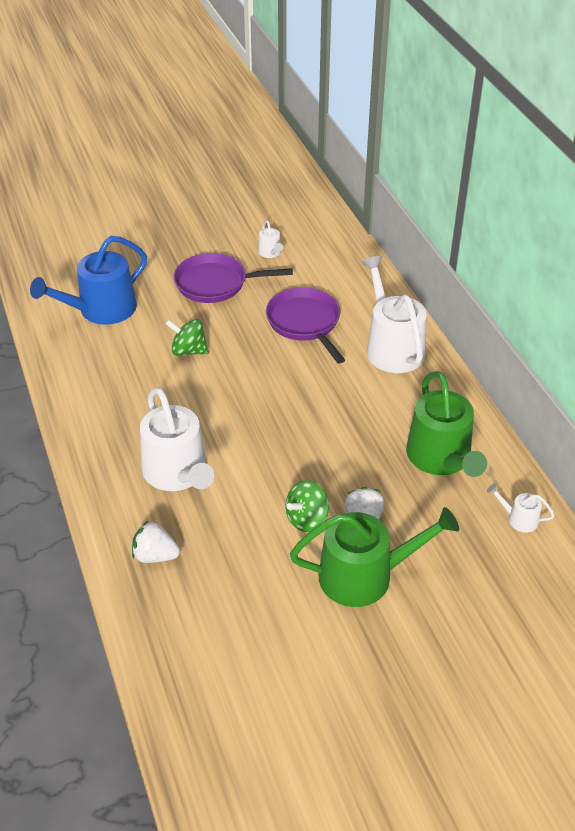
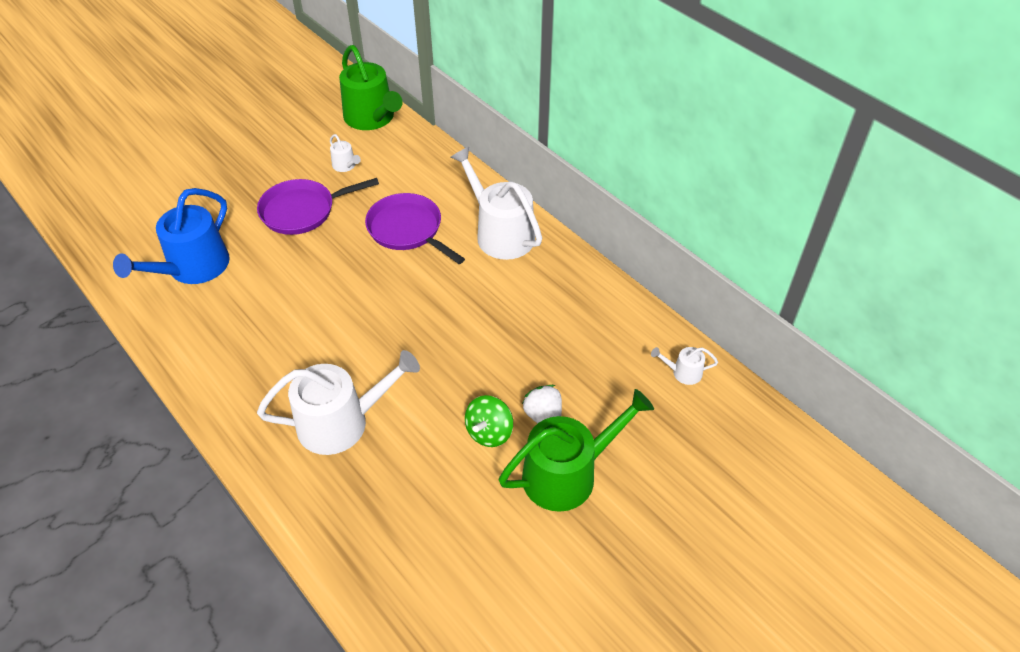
camera: 20 degrees left, 5 degrees up
white strawberry [132,521,180,563] -> none
white watering can [140,387,214,491] -> white watering can turned 60 degrees counterclockwise [257,350,420,455]
green spinning top [165,319,209,356] -> none
green watering can [406,371,487,477] -> green watering can moved to [339,45,403,130]

